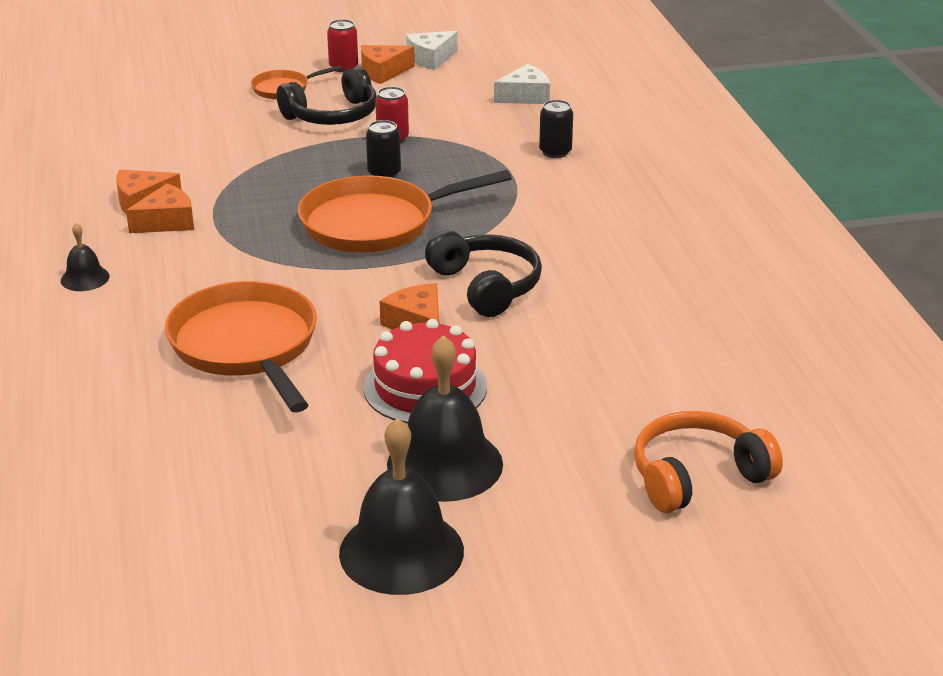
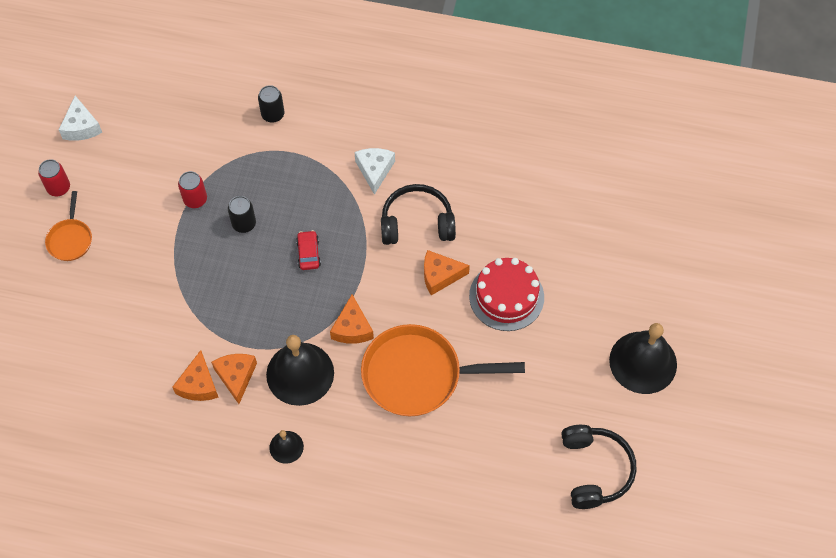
camera: 65 degrees left, 30 degrees up
black headphones [277,67,377,125] -> black headphones moved to [561,425,637,509]
orange pan [298,170,512,253] -> red car [296,230,321,270]
orange cheese [361,45,415,84] -> orange cheese moved to [330,295,374,344]
black bell [387,335,503,502] -> black bell moved to [266,335,334,406]
white cheese [494,64,550,104] -> white cheese moved to [355,148,395,195]
orange headphones [634,411,783,513] -> none

